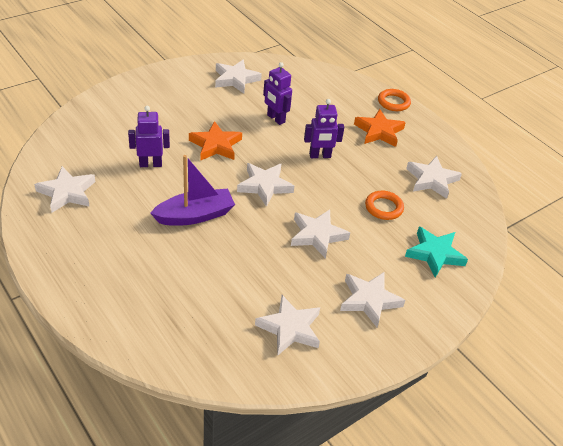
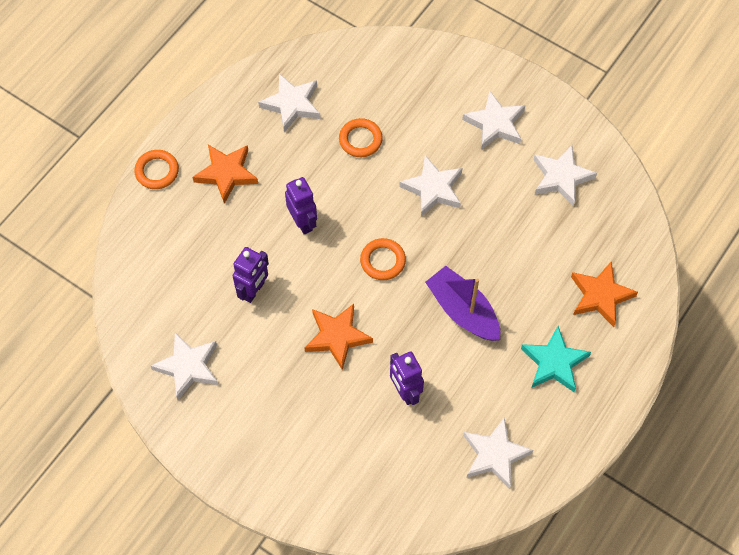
camera: 105 degrees left, 20 degrees up
white star [237,163,294,207] -> orange ring [360,238,406,280]
turquoise star [405,226,468,278] -> turquoise star moved to [521,326,591,392]
none -> orange star [571,262,638,327]

